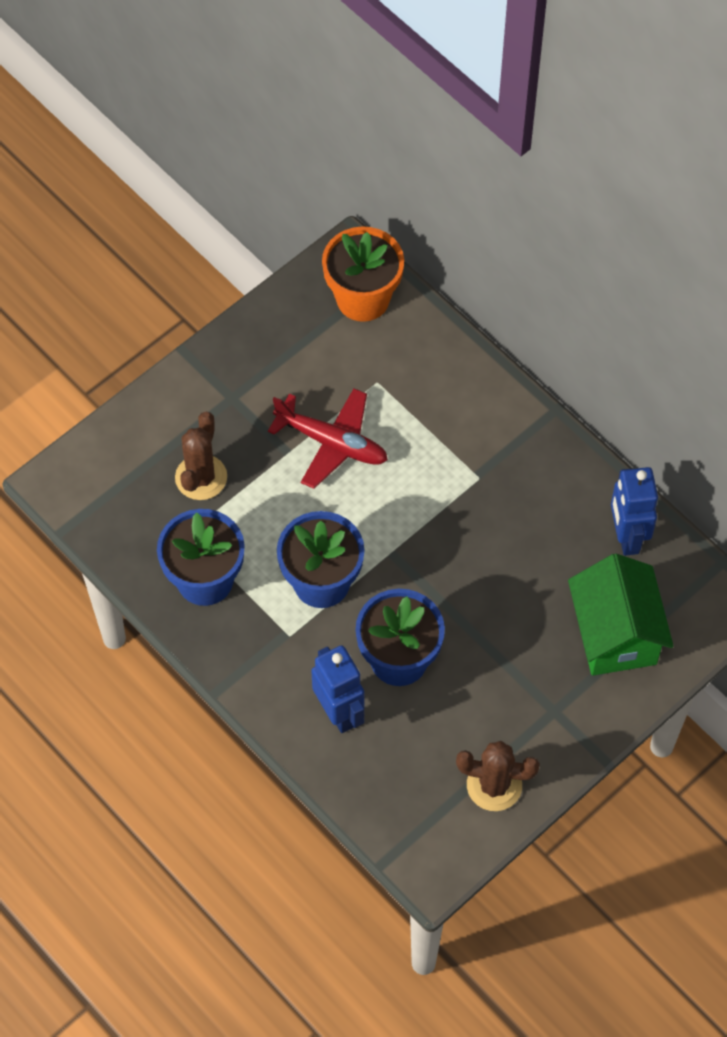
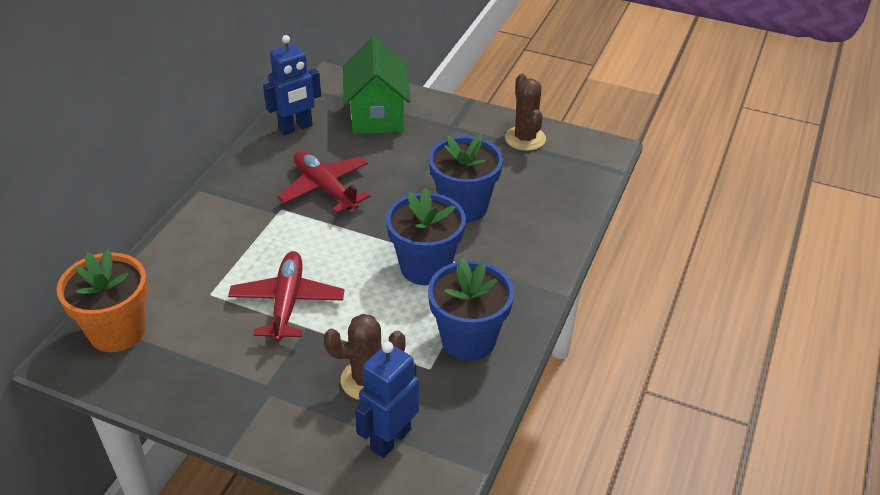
camera: 115 degrees left, 20 degrees down
blue robot [311,645,364,733] -> blue robot moved to [355,341,419,458]
green house [568,554,674,676] -> green house turned 60 degrees counterclockwise [343,37,411,134]
none -> red plane [277,151,371,213]

